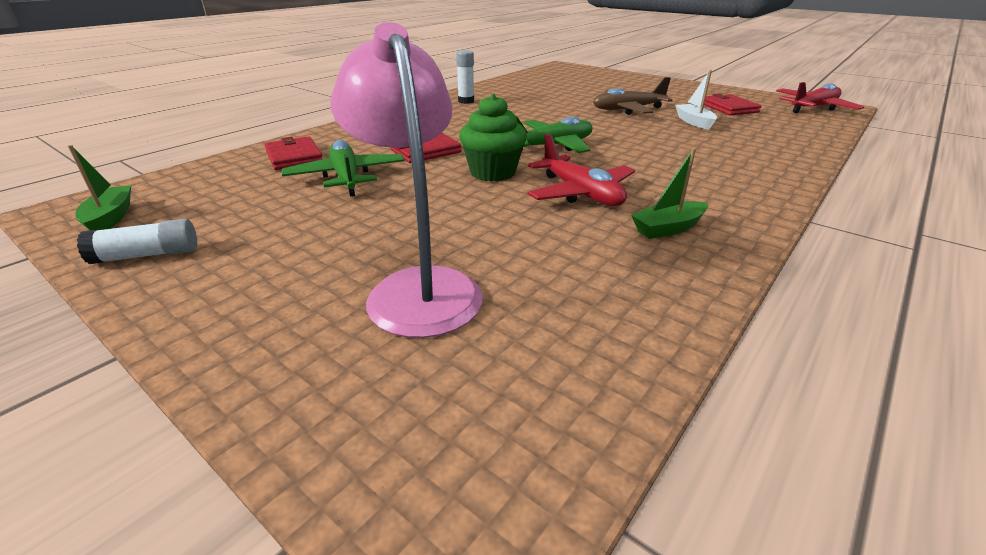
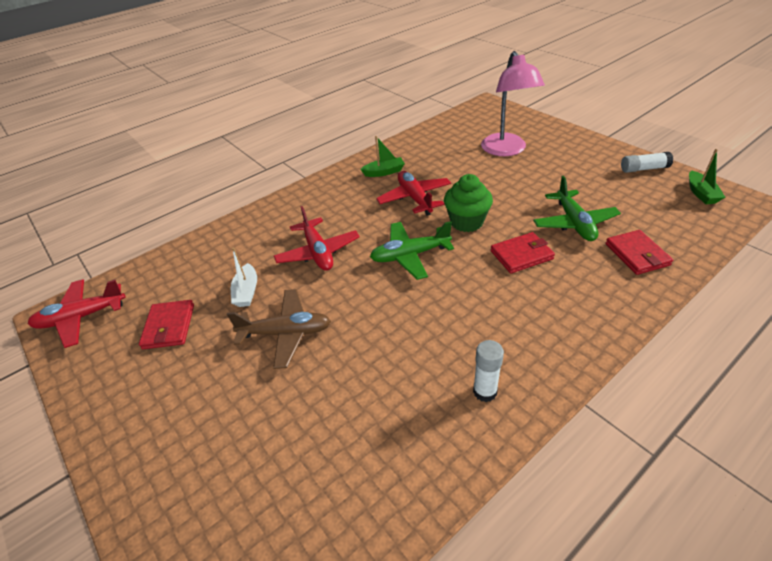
camera: 165 degrees left, 10 degrees up
none -> red plane [274,206,360,271]

